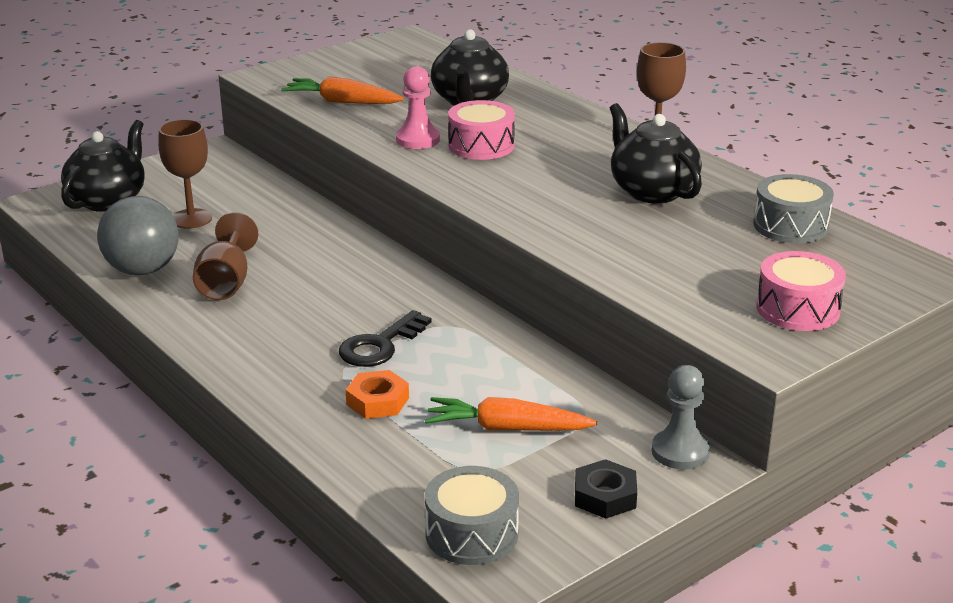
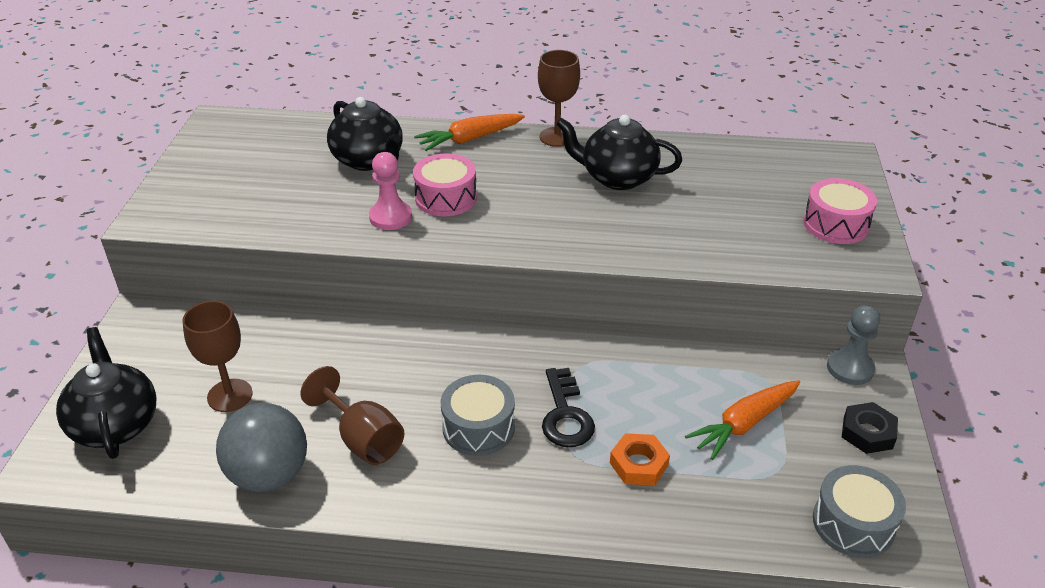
camera: 45 degrees left, 10 degrees up
orange carrot [281,76,404,104] -> orange carrot moved to [414,114,525,151]
grey drum [753,174,834,243] -> grey drum moved to [441,375,515,456]

